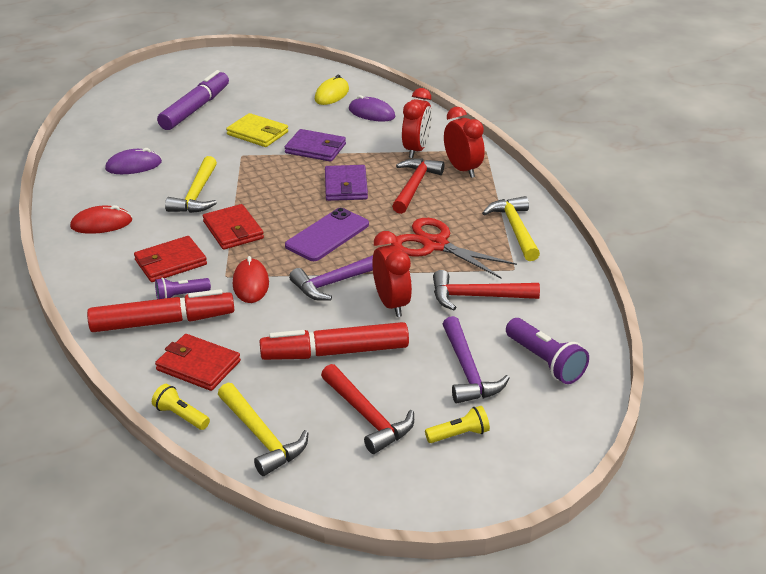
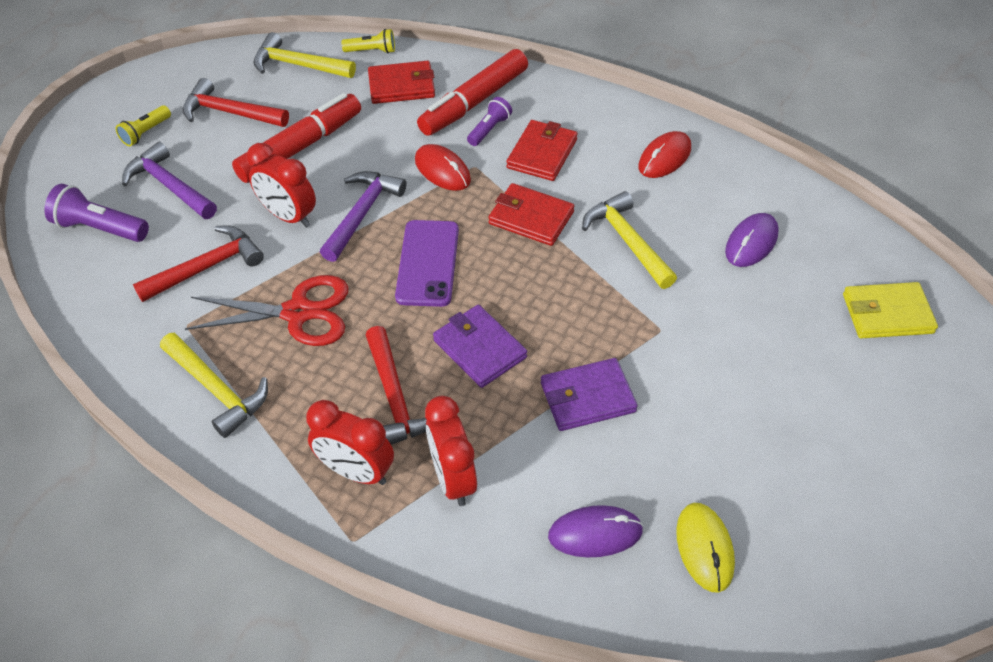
camera: 145 degrees right, 15 degrees up
purple marker [157,70,229,130] -> none
yellow wallet [226,113,288,147] -> yellow wallet moved to [843,282,938,338]

